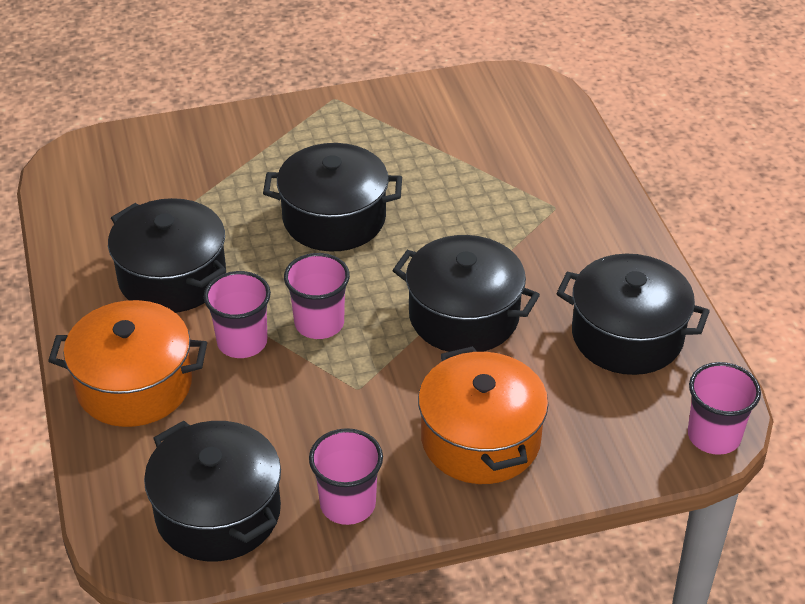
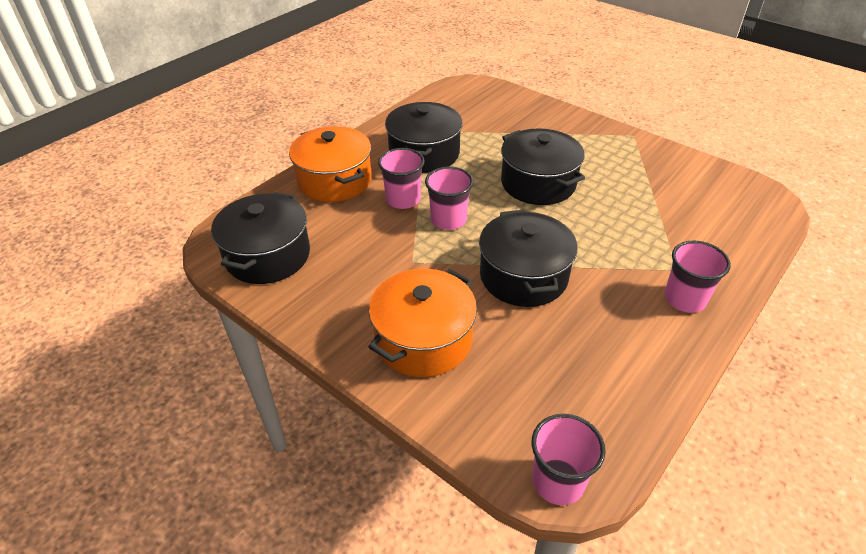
camera: 55 degrees right, 0 degrees up
pink cup [309,428,383,525] -> pink cup moved to [664,240,731,313]
black pot [556,254,710,375] -> none

